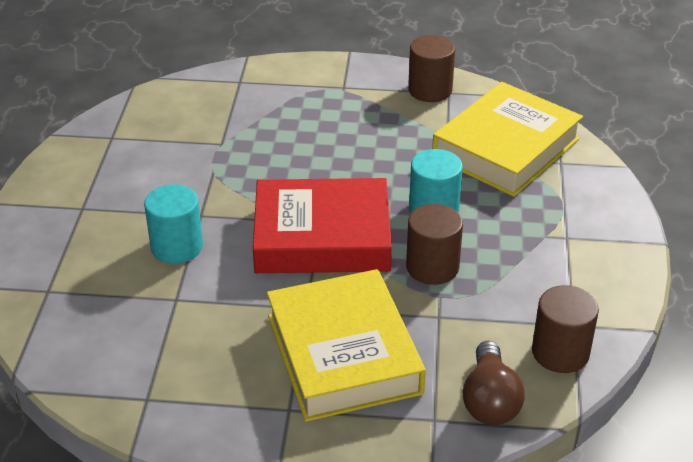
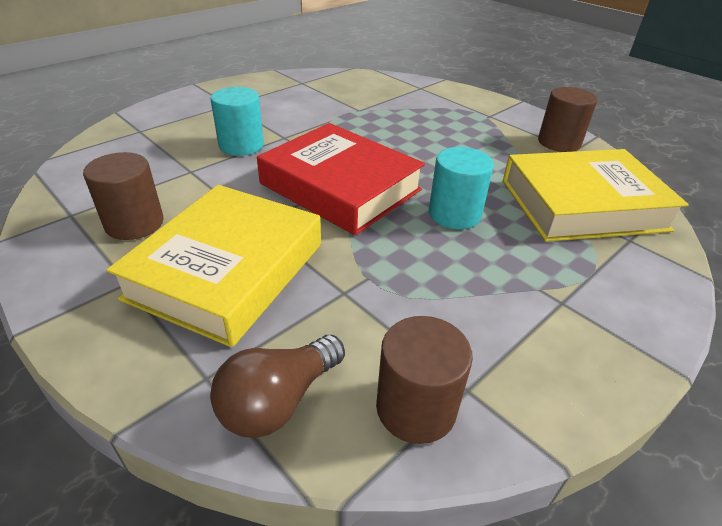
camera: 40 degrees right, 0 degrees up
brown cylinder [406,204,463,285] -> brown cylinder moved to [83,152,164,240]

